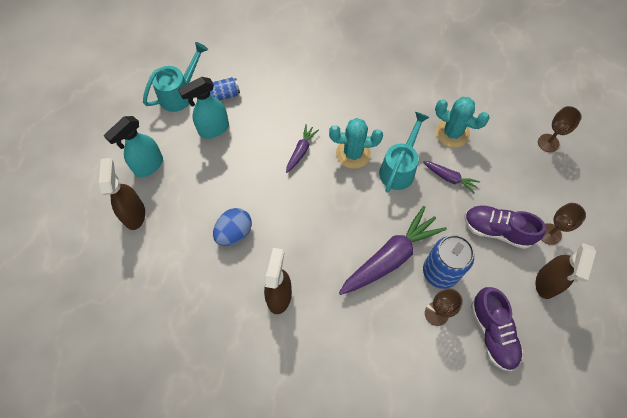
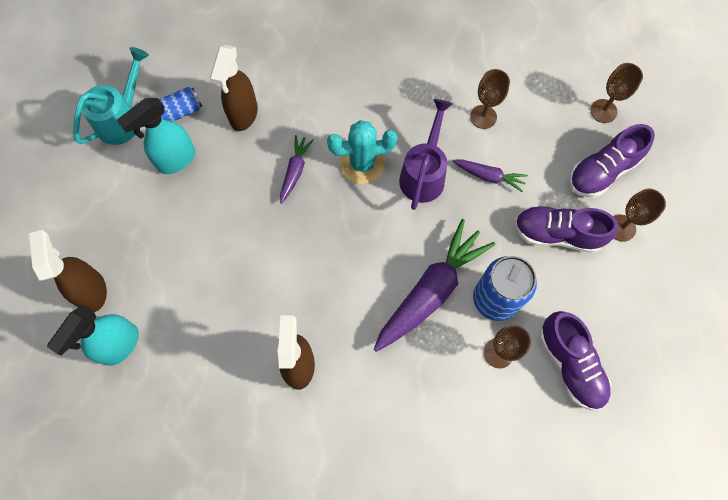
camera: 10 degrees left, 5 degrees up
turquoise spray bottle [104,116,163,178] -> turquoise spray bottle moved to [47,305,139,366]
blue egg [213,208,252,246] -> none
turquoise watering can [379,112,430,193] -> purple watering can [399,99,452,210]
turquoise cactus [435,97,490,148] -> brown goblet [470,69,510,129]
brown spray bottle [536,243,596,299] -> brown spray bottle moved to [210,45,258,131]
none -> purple shoe [569,124,655,198]

